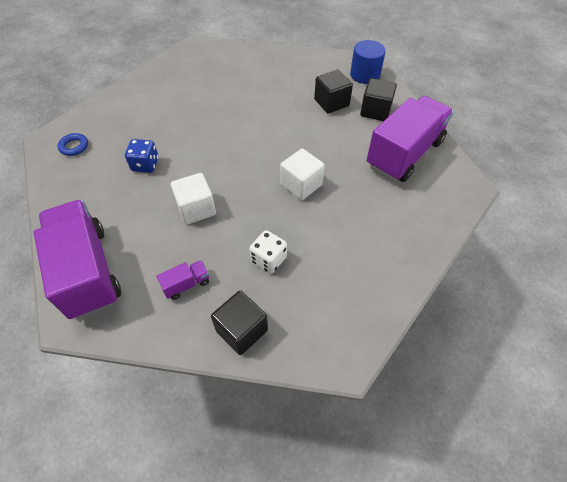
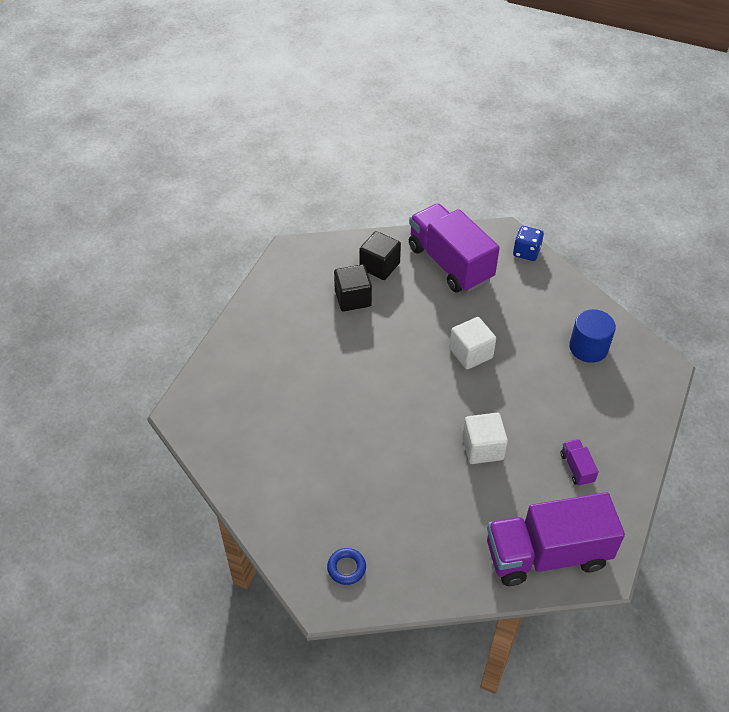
camera: 75 degrees left, 5 degrees down
blue dice [125,139,159,173] -> blue dice moved to [513,226,544,261]
black cube [211,290,268,355] -> none
white dice [249,230,287,274] -> none
blue cylinder [350,40,386,84] -> blue cylinder moved to [569,309,616,363]

